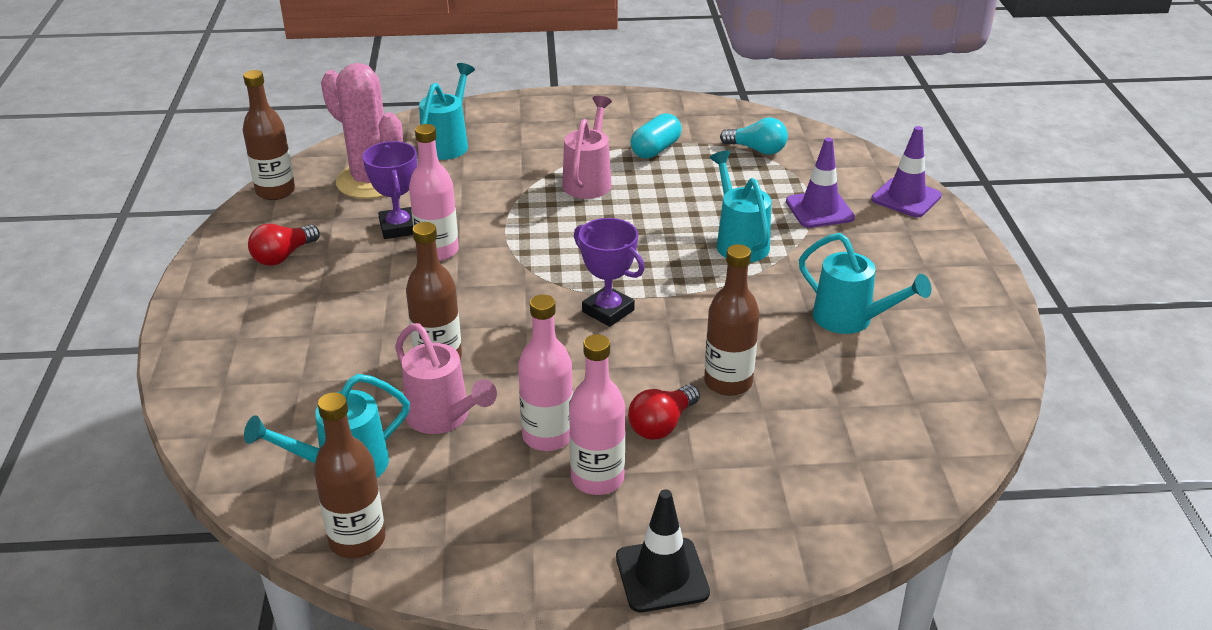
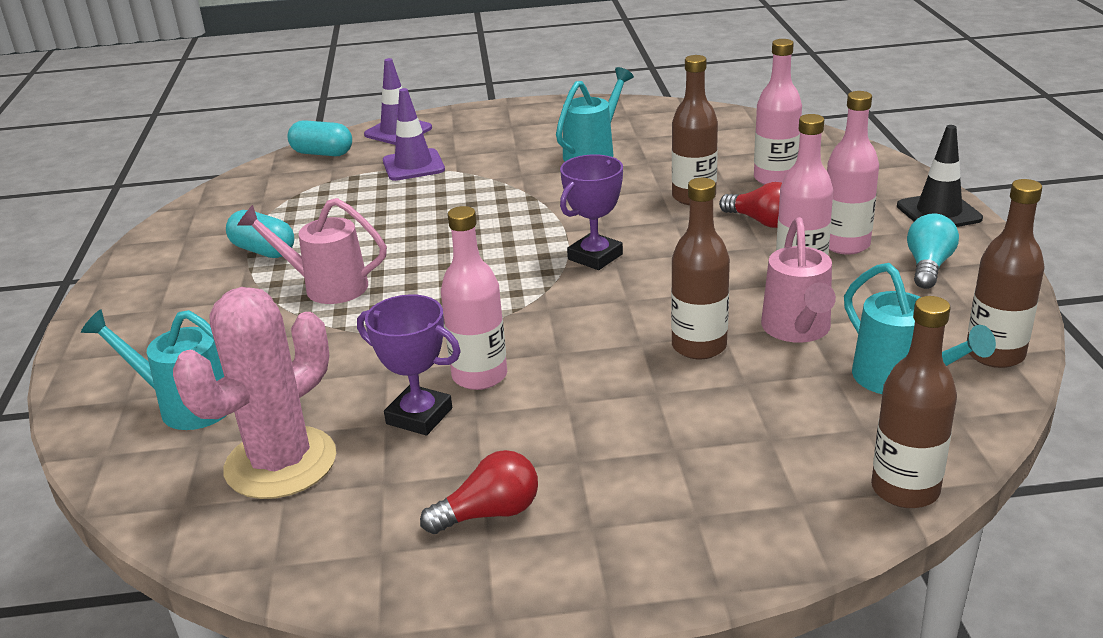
camera: 90 degrees left, 5 degrees down
brown bottle [243,70,295,200] -> brown bottle moved to [871,296,957,508]
red light bulb [248,224,320,266] -> red light bulb turned 60 degrees counterclockwise [420,450,538,534]
purple trophy [363,141,417,239] -> purple trophy turned 45 degrees clockwise [357,294,461,436]
pink watering can [395,323,497,434] -> pink watering can turned 135 degrees clockwise [761,217,836,343]
turquoise watering can [710,151,771,262] -> none
turquoise light bulb [720,118,788,155] -> turquoise light bulb moved to [907,213,959,289]
none -> turquoise capsule [288,120,352,156]
none -> pink bottle [754,39,802,185]

